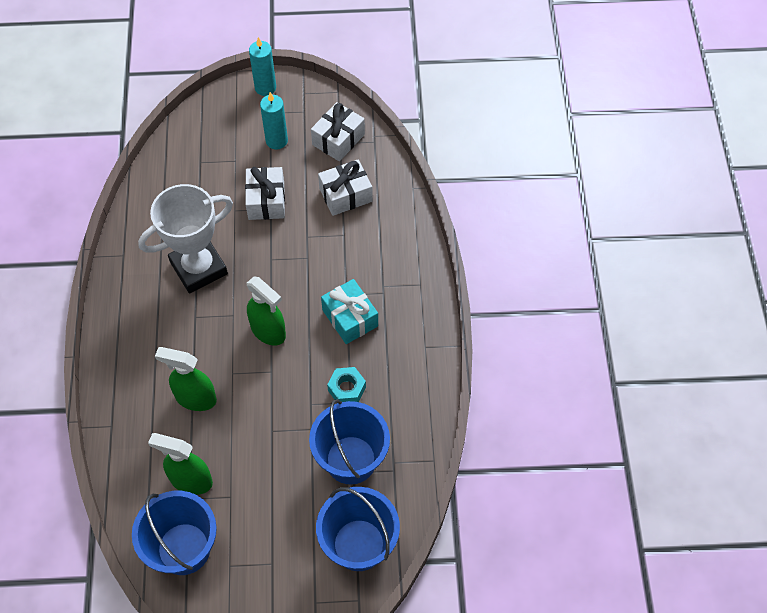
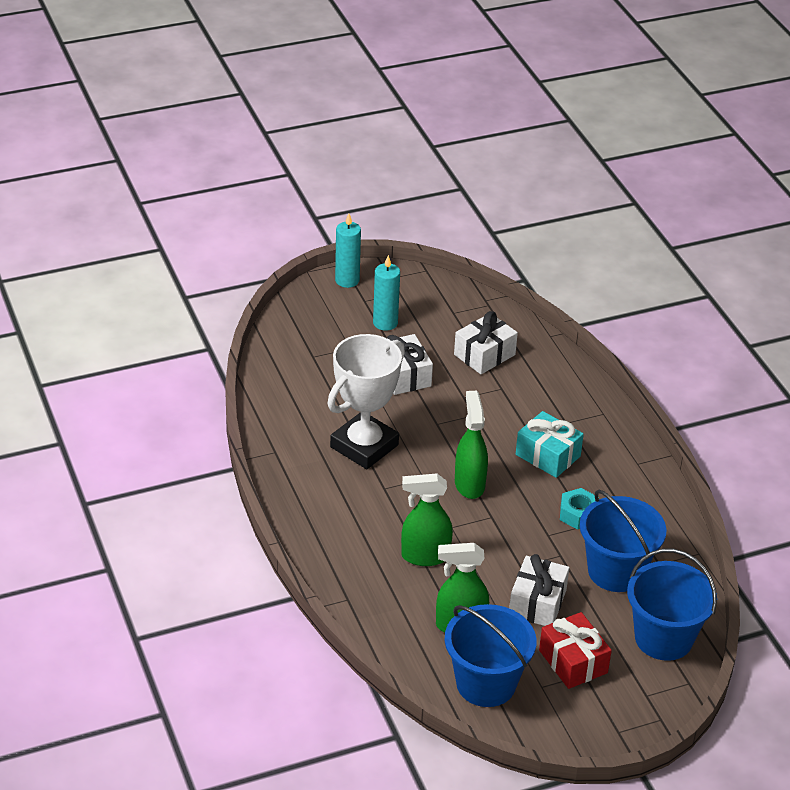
camera: 20 degrees left, 20 degrees down
green spray bottle [247,277,286,346] -> green spray bottle turned 120 degrees counterclockwise [455,391,488,499]
white gift [311,102,365,161] -> white gift moved to [509,554,569,626]
none -> red gift [539,612,612,689]

